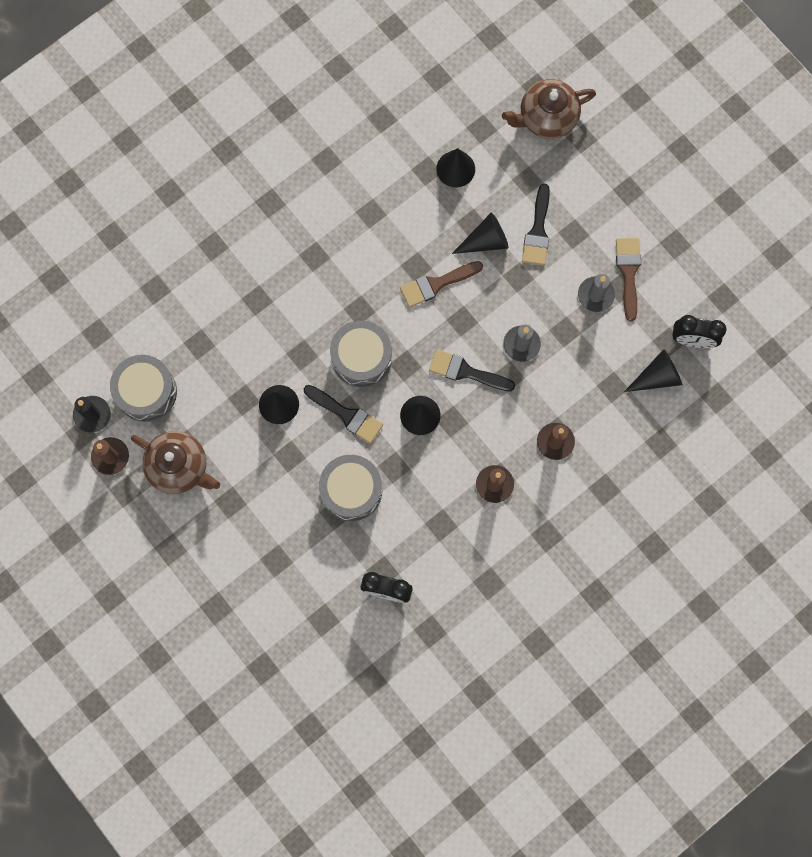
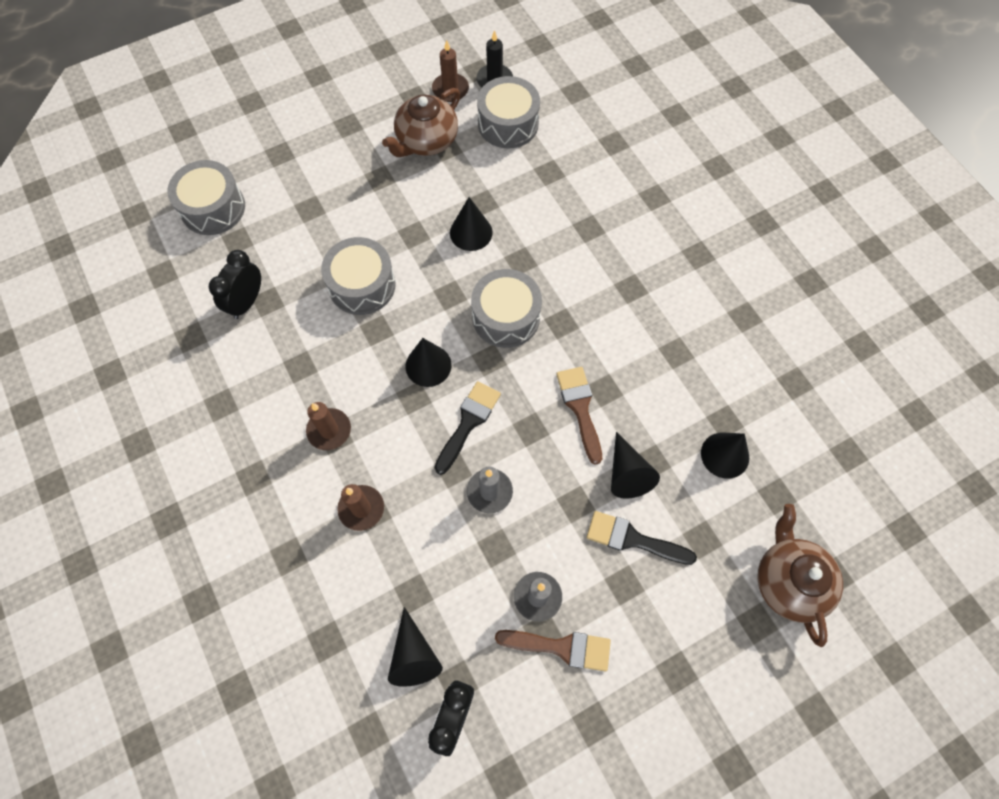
camera: 100 degrees right, 10 degrees down
black brush [304,385,383,444] -> none
none -> grey drum [167,160,245,235]

